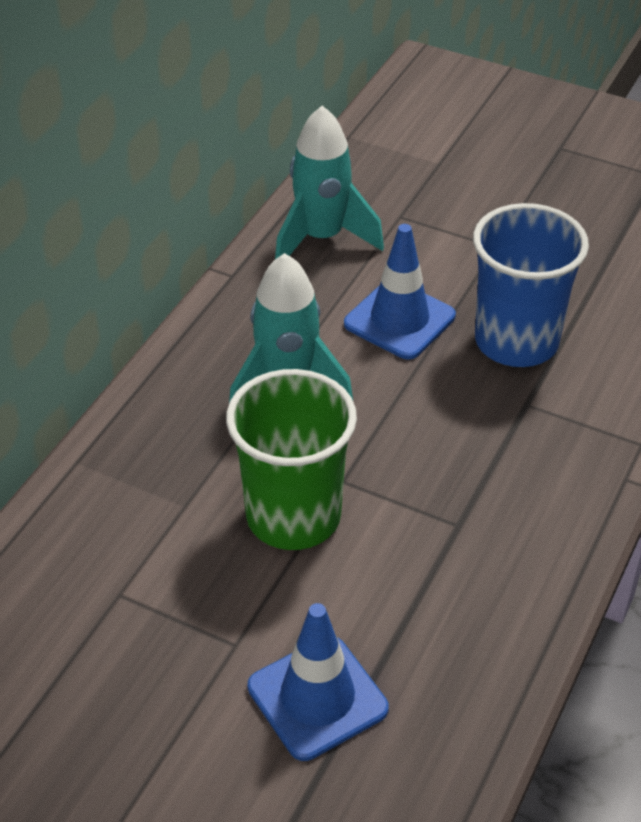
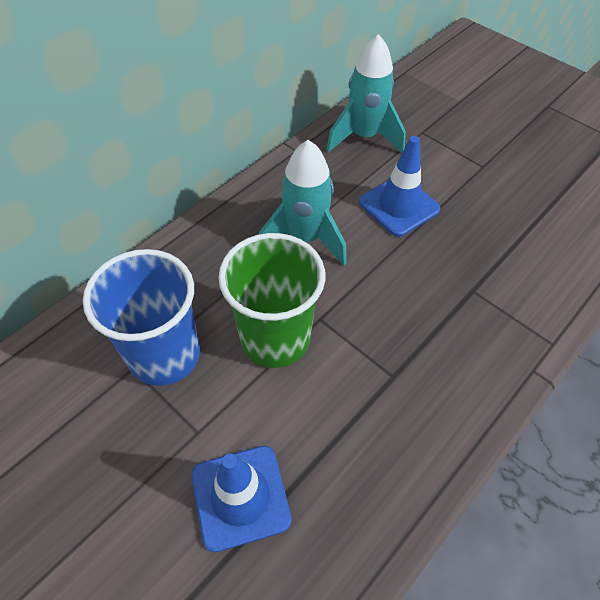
camera: 15 degrees right, 10 degrees up
blue cup [473,203,589,367] -> blue cup moved to [83,249,200,386]

